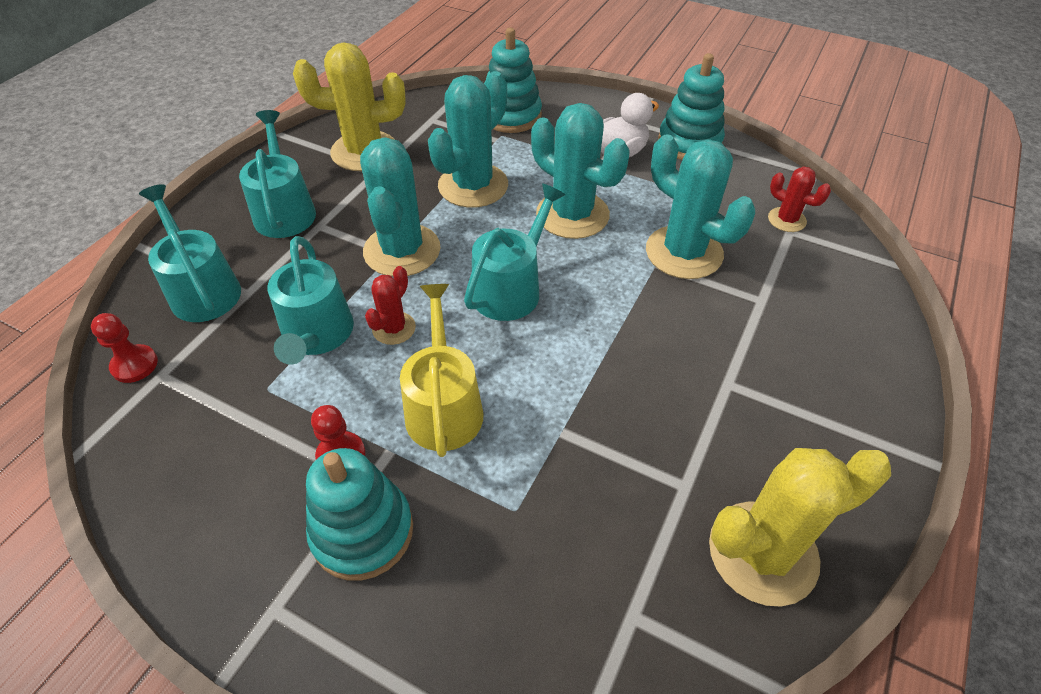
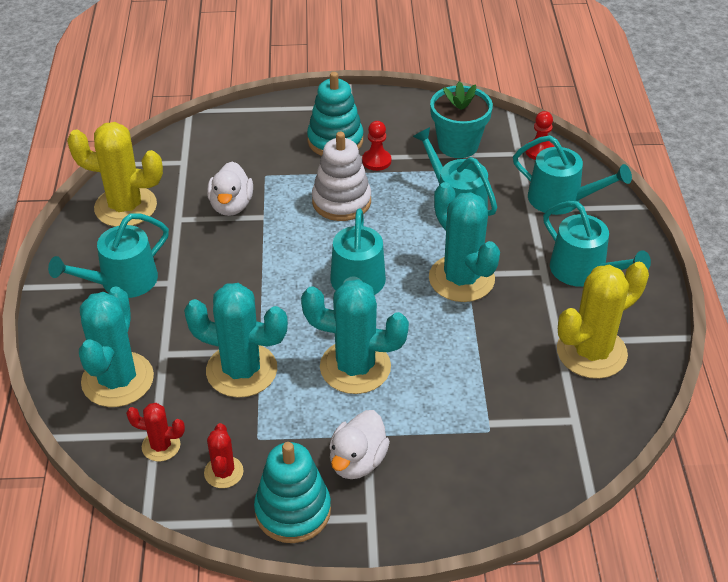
camera: 150 degrees right, 5 degrees down
red cactus [365,266,416,345] -> red cactus moved to [204,423,244,488]
yellow watering can [400,284,484,457] -> white stacking toy [312,132,371,221]
turquoise cactus [428,71,508,208] -> turquoise cactus moved to [79,287,154,407]
turquoise stacking toy [486,28,542,133] -> none
yellow cactus [709,448,891,606] -> yellow cactus turned 60 degrees clockwise [67,122,163,227]
none -> turquoise watering can [48,213,169,298]
none -> white duck [207,161,253,216]
none -> turquoise flower pot [430,81,493,158]

